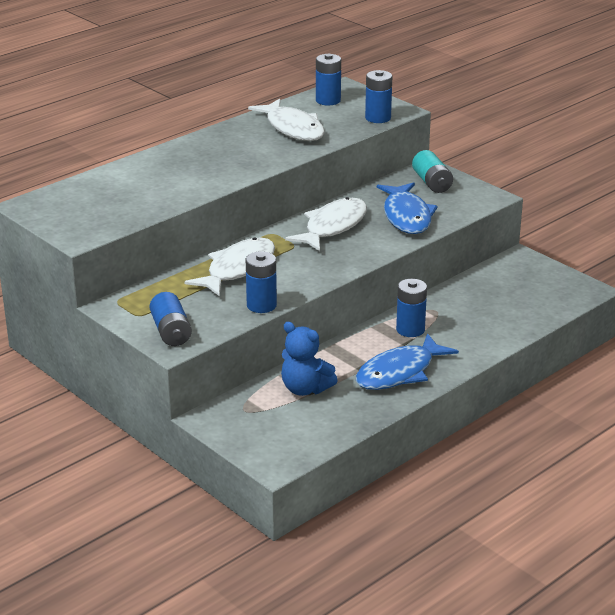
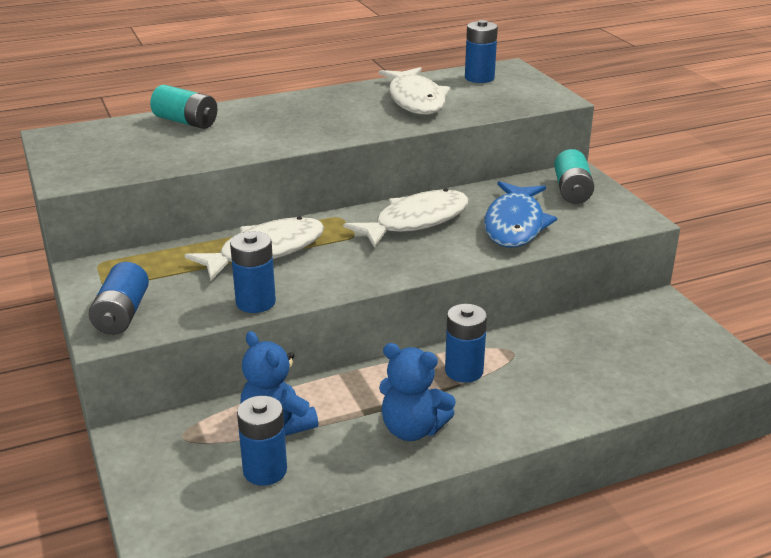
camera: 20 degrees right, 0 degrees up
blue fish [356,333,459,390] -> blue teddy bear [379,343,456,441]
blue battery [365,70,392,123] -> blue battery moved to [237,396,287,486]
none -> turquoise battery [150,85,217,129]

